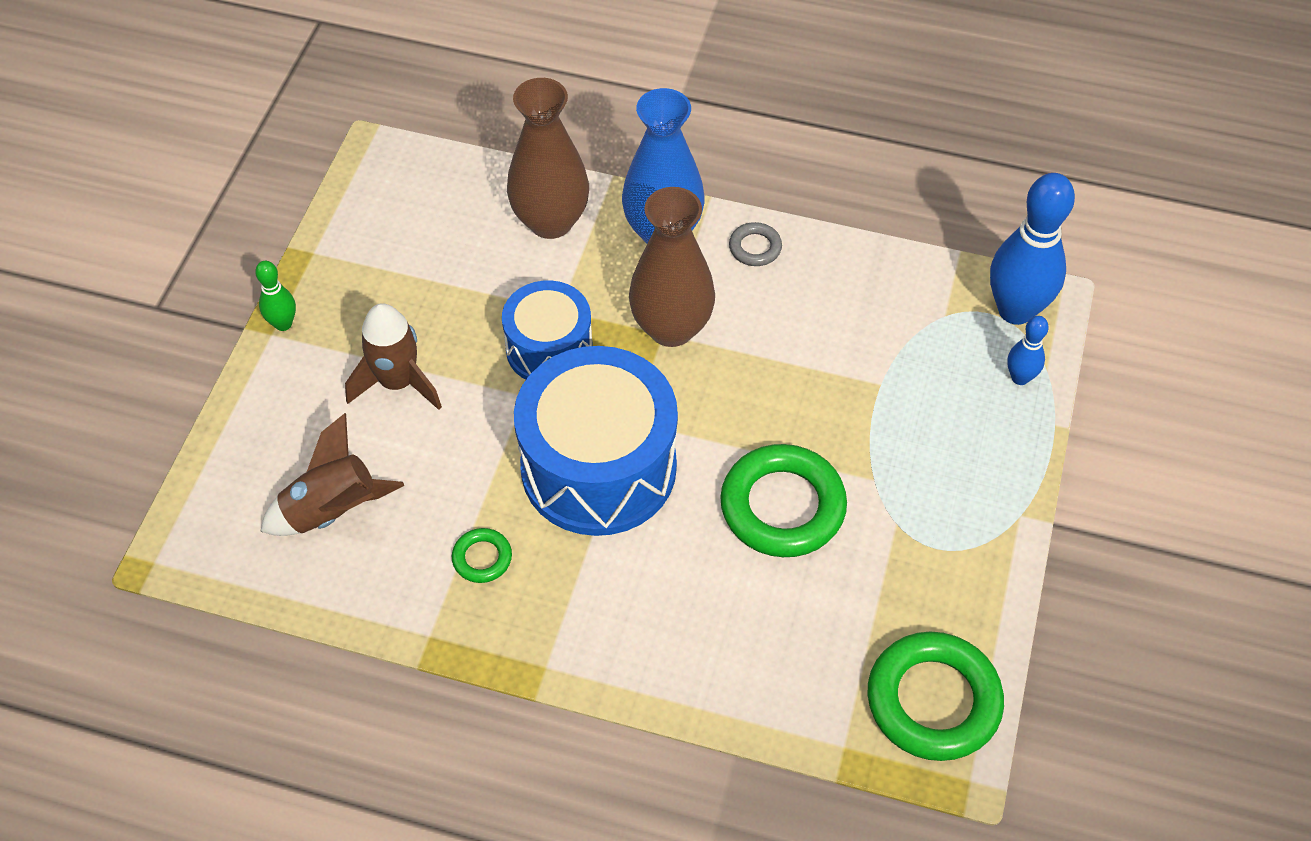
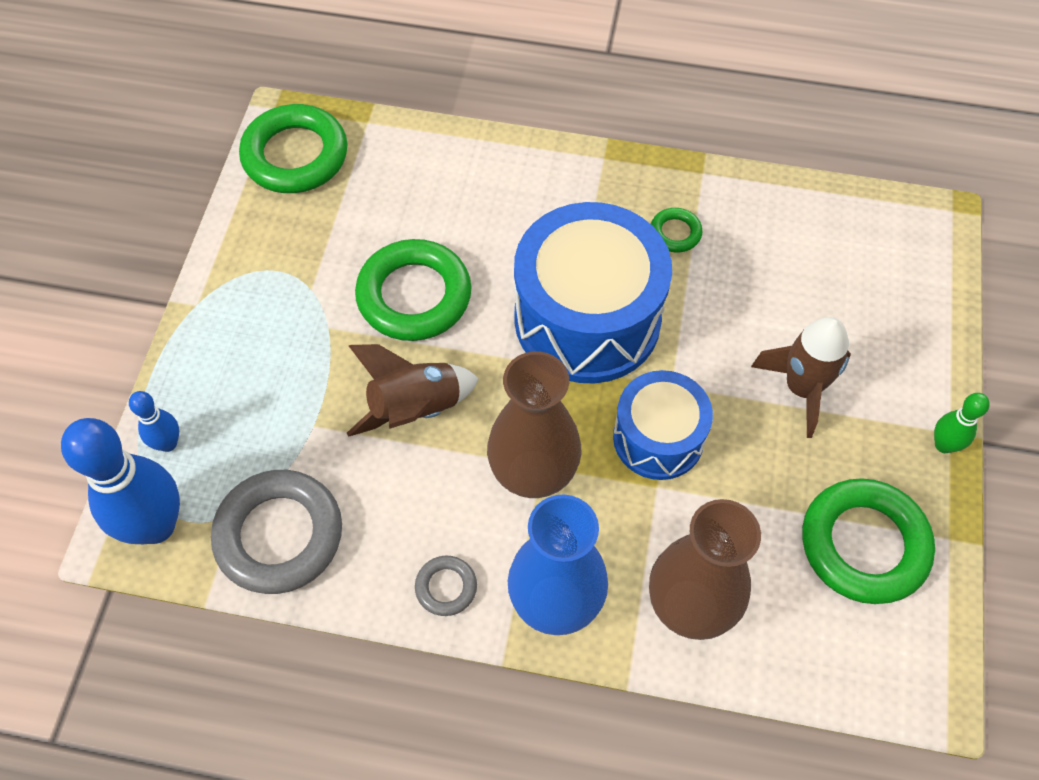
camera: 175 degrees right, 5 degrees up
brown rocket [260,413,404,536] -> brown rocket moved to [347,344,479,437]
none -> grey ring [211,470,342,594]
none -> green ring [802,478,935,604]

